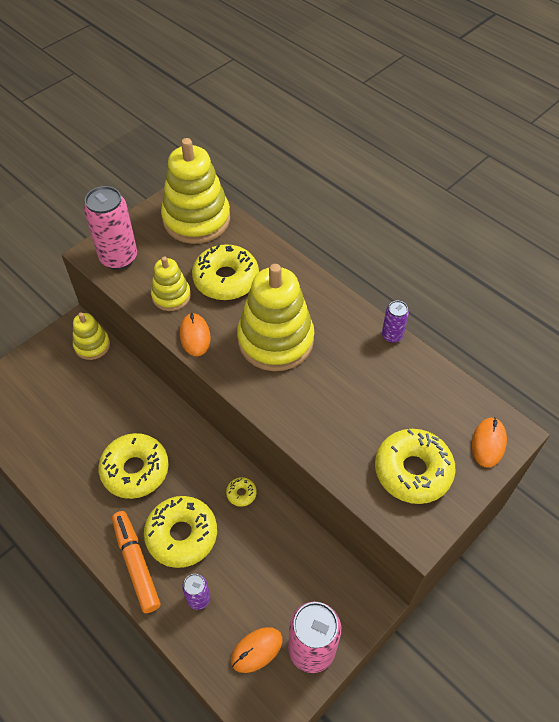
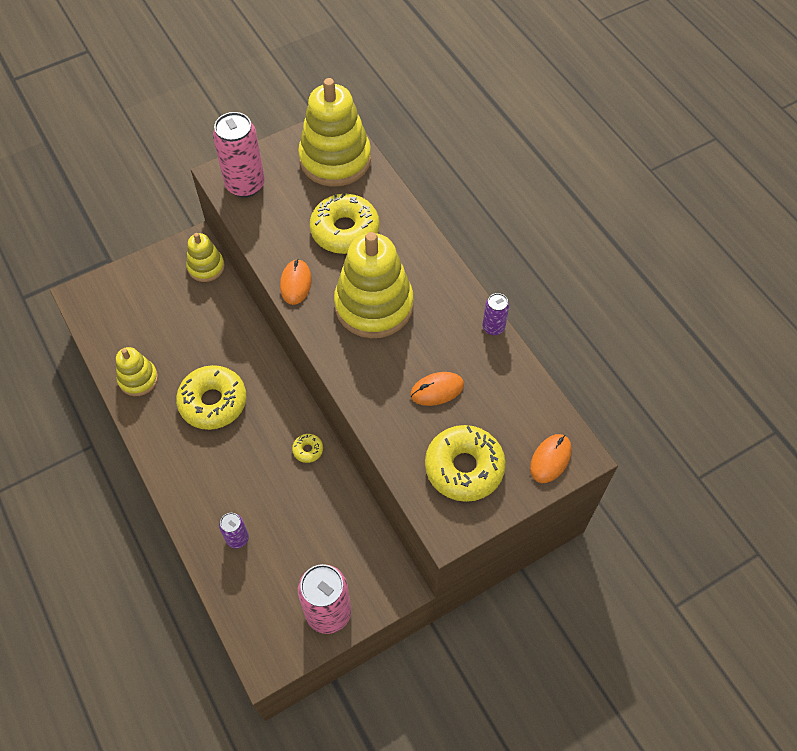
camera: 15 degrees right, 5 degrees up
orange marker [112,511,161,613] -> none
yellow donut [144,496,217,568] -> none
yellow stacking toy [151,256,191,311] -> yellow stacking toy moved to [116,347,158,396]
orange mouse [231,627,282,673] -> orange mouse moved to [410,372,464,406]

